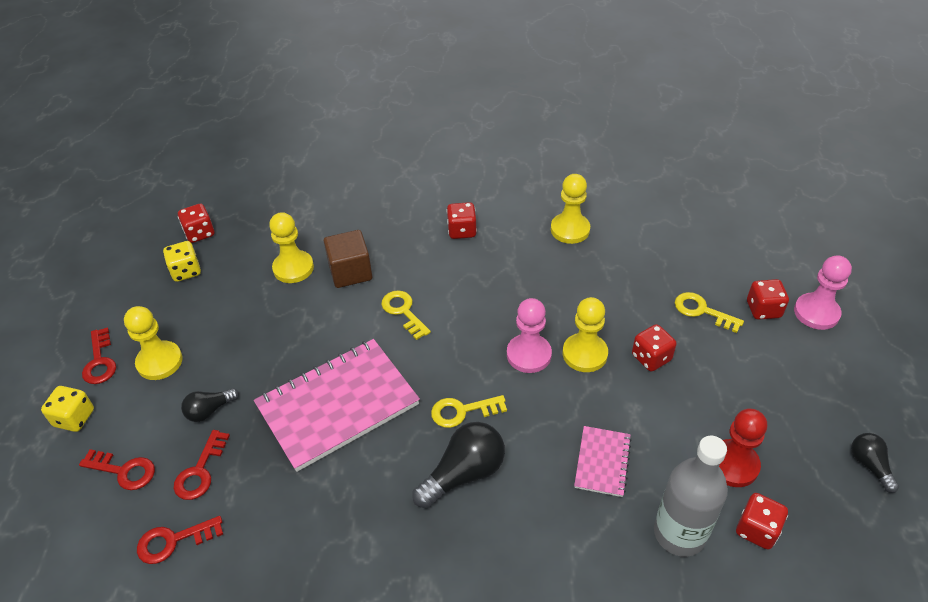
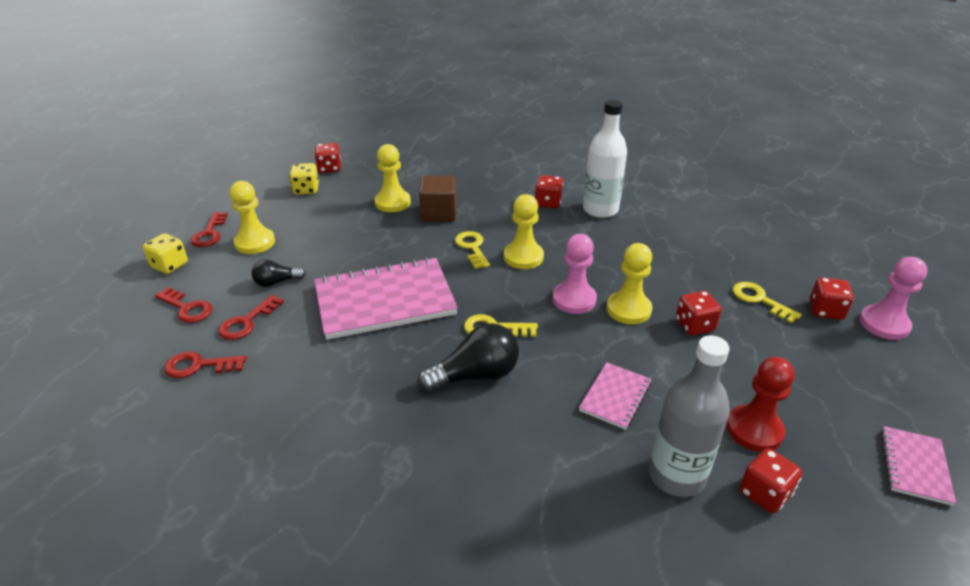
camera: 15 degrees right, 10 degrees down
yellow pawn [551,174,590,244] -> yellow pawn moved to [504,194,544,269]
black light bulb [851,433,899,493] -> pink notebook [881,426,956,506]
none -> white bottle [583,100,627,218]

